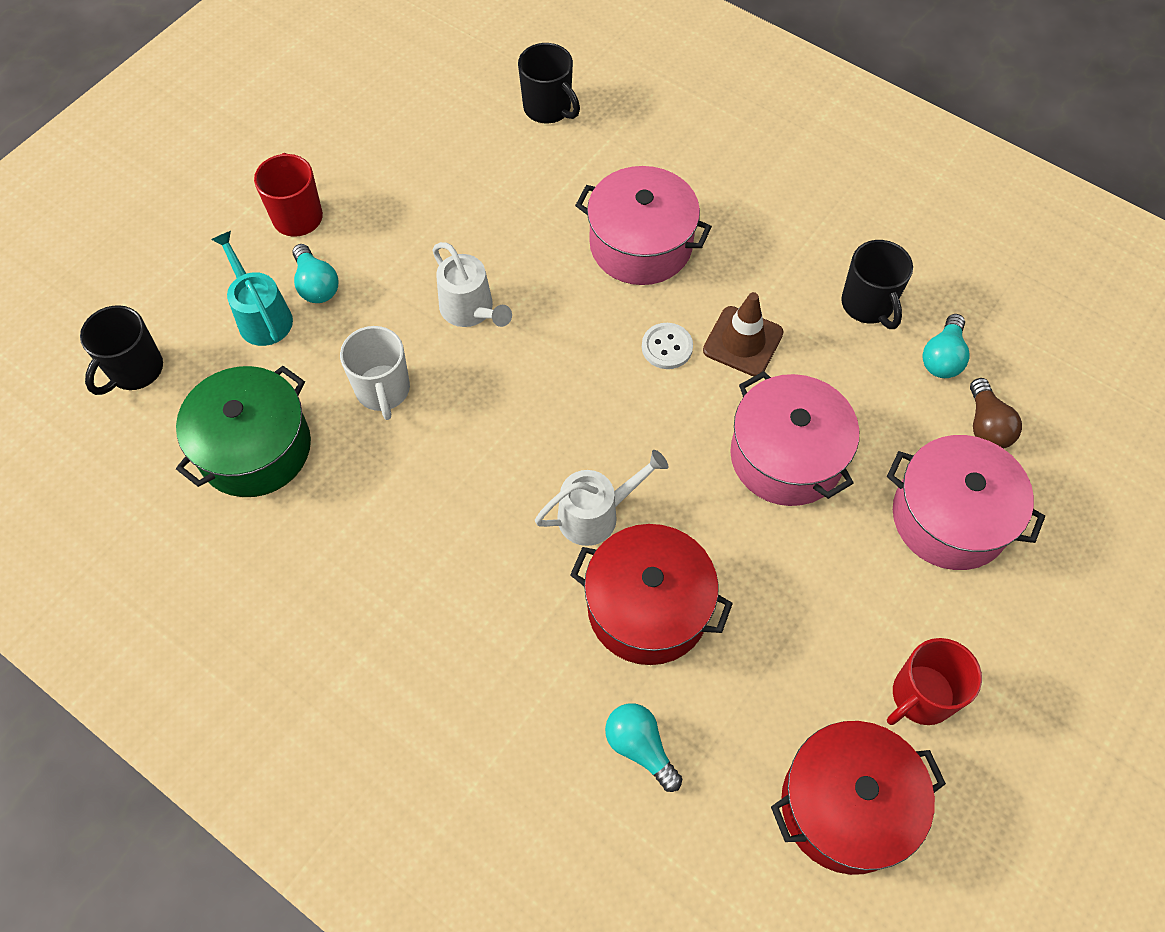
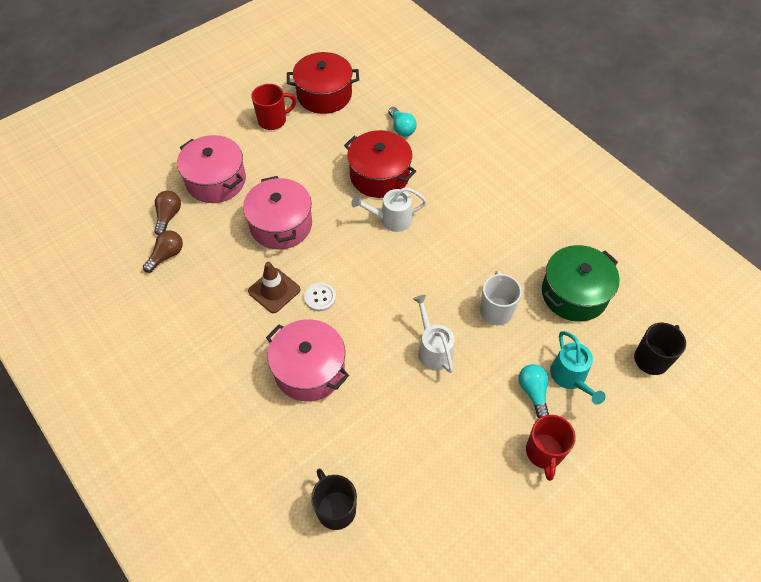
camera: 165 degrees left, 5 degrees down
black mug [841,240,913,329] -> none
turquoise light bulb [923,314,970,378] -> brown light bulb [143,230,183,273]

